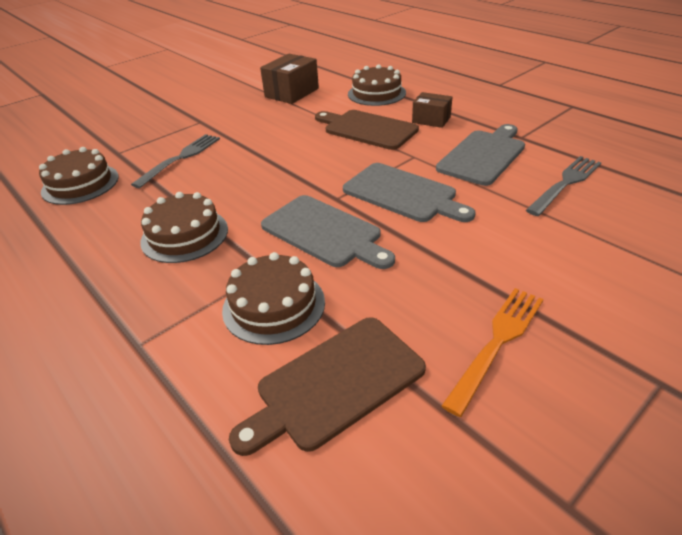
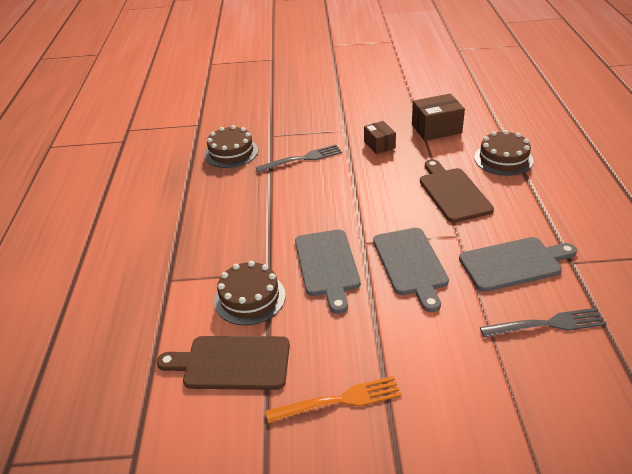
camera: 40 degrees right, 0 degrees up
brown cake [140,192,228,263] -> none
brown box [412,92,452,128] -> brown box moved to [364,121,396,154]

